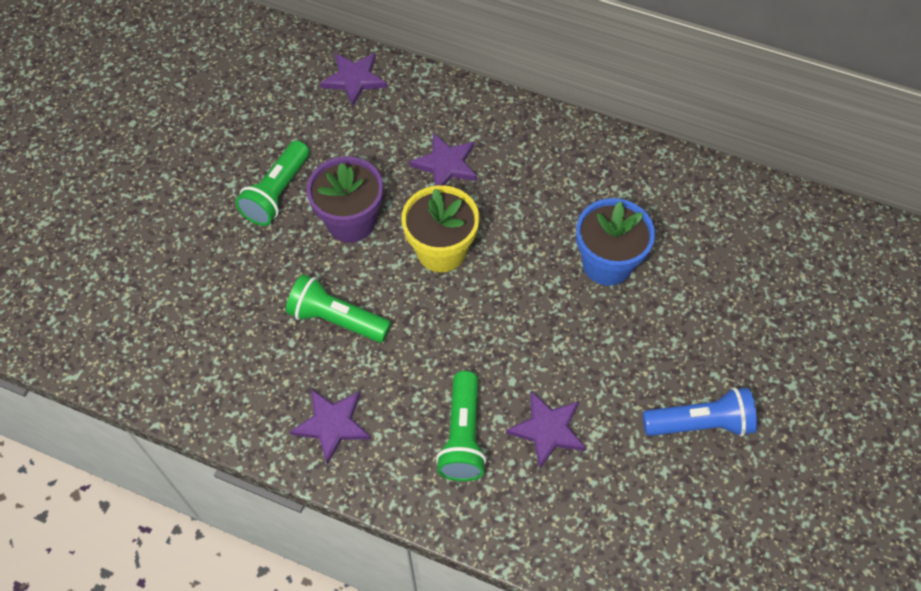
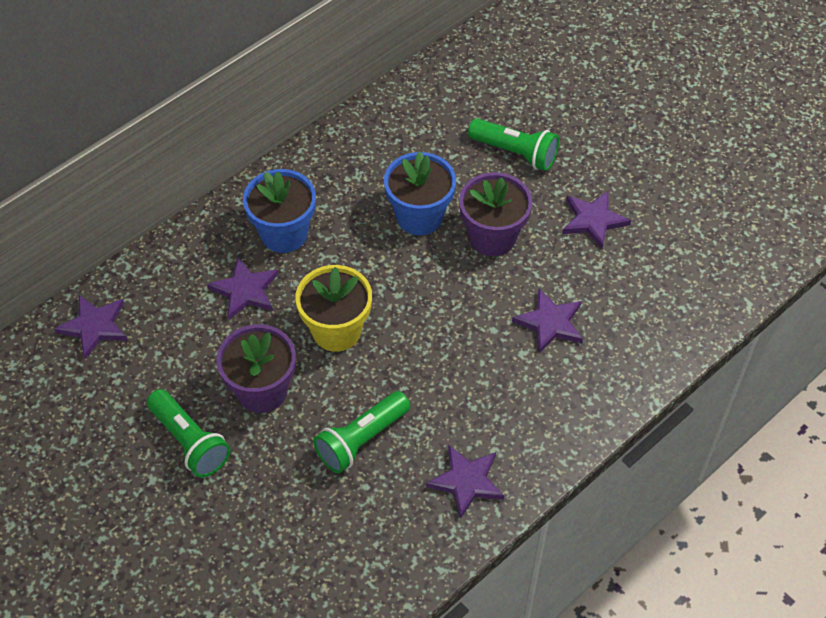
camera: 65 degrees left, 5 degrees down
green flashlight [436,371,487,481] -> green flashlight moved to [468,118,559,171]
blue flashlight [643,387,757,437] -> purple star [562,190,631,249]
none -> blue flower pot [243,169,316,253]
none -> purple flower pot [459,172,532,256]

